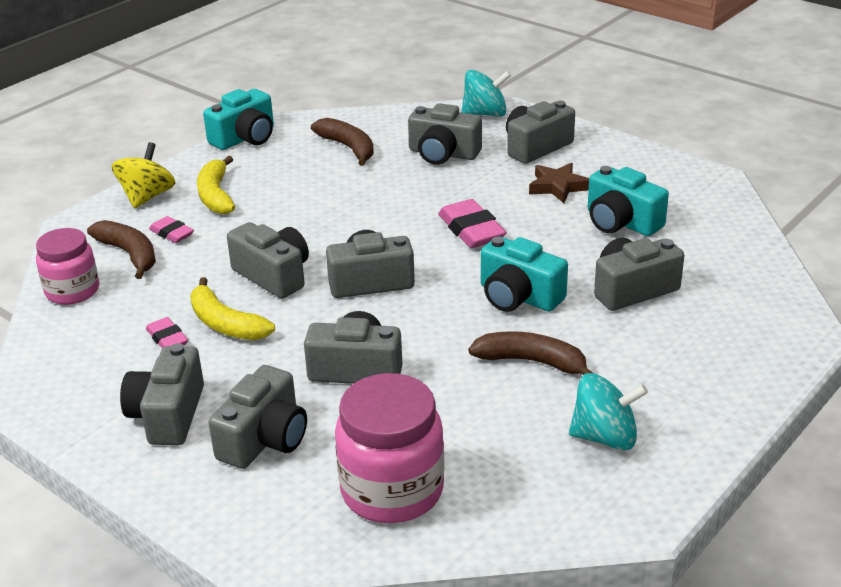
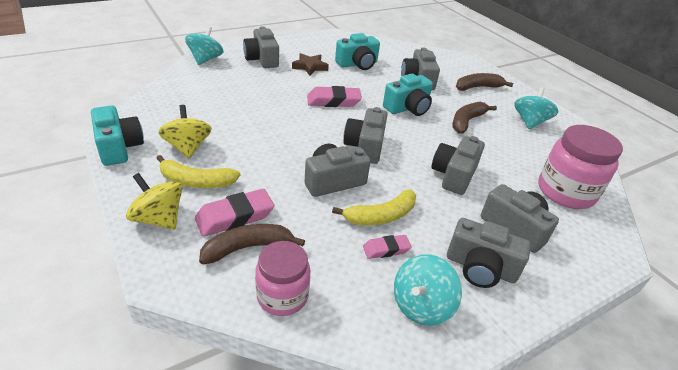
camera: 75 degrees left, 5 degrees up
pink eraser [149,216,194,243] -> pink eraser [195,189,274,237], size x1.70
brown banana [311,118,374,166] -> brown banana moved to [456,73,513,91]
grey camera [408,103,482,165] -> none
none -> yellow spinning top [158,105,212,159]
none -> turquoise spinning top [394,254,462,326]

